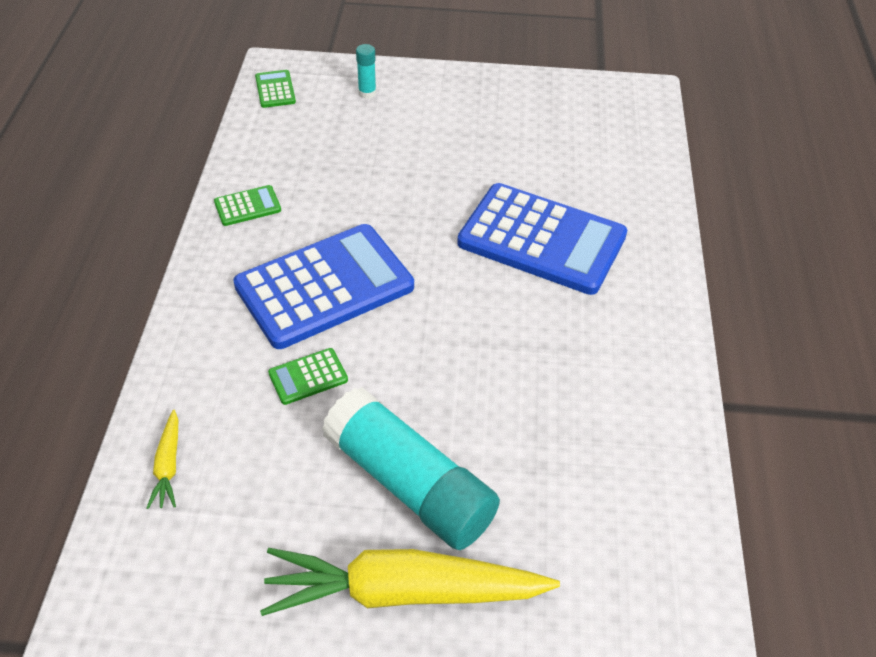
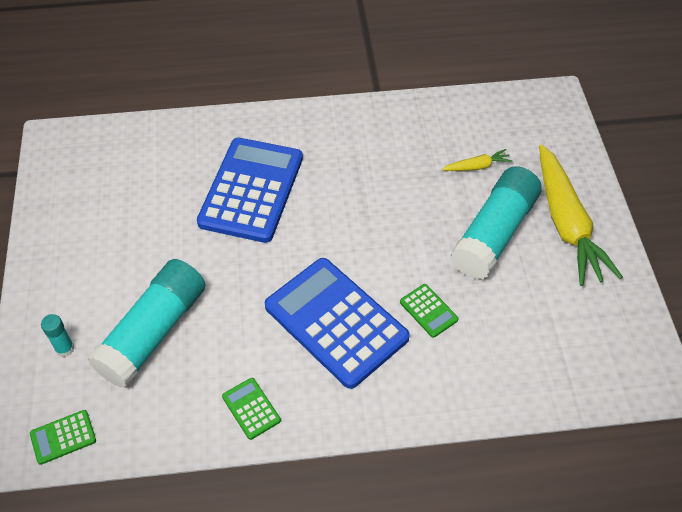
camera: 100 degrees left, 5 degrees up
yellow carrot [147,410,178,509] -> yellow carrot moved to [442,149,512,171]
none -> turquoise glue stick [87,259,206,388]

